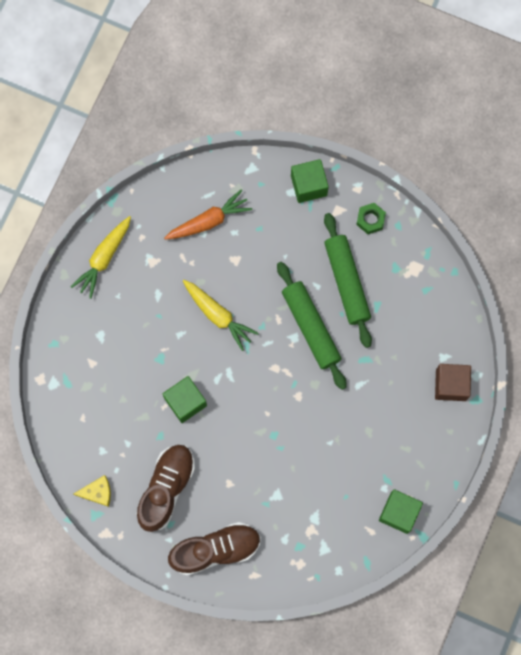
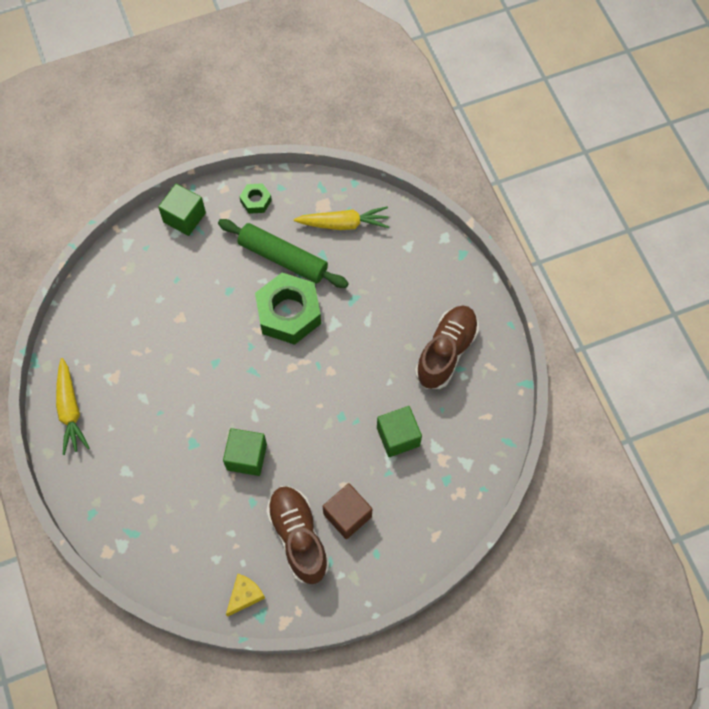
camera: 45 degrees left, 10 degrees down
orange carrot [164,189,252,240] -> none
brown shoe [168,522,261,576] -> brown shoe moved to [415,306,479,389]
yellow carrot [183,280,259,351] -> yellow carrot moved to [294,206,389,230]
green rolling pin [277,262,347,390] -> green nut [255,273,321,345]
green cube [379,489,423,534] -> green cube moved to [377,406,422,457]
brown cube [435,364,471,401] -> brown cube moved to [323,483,372,539]

